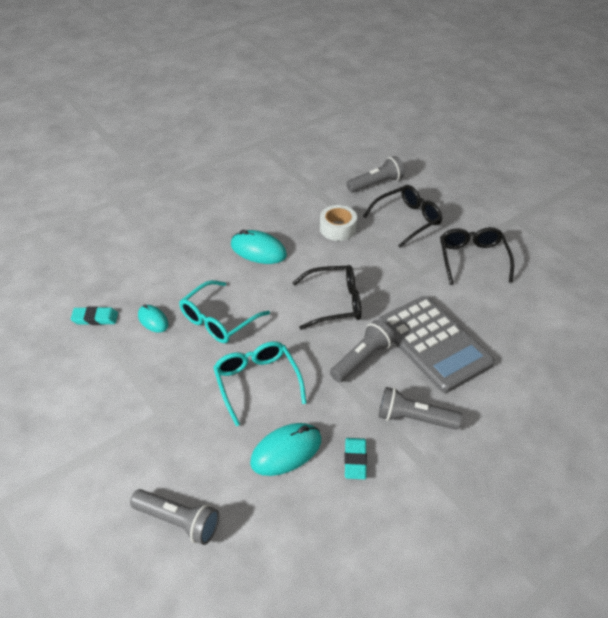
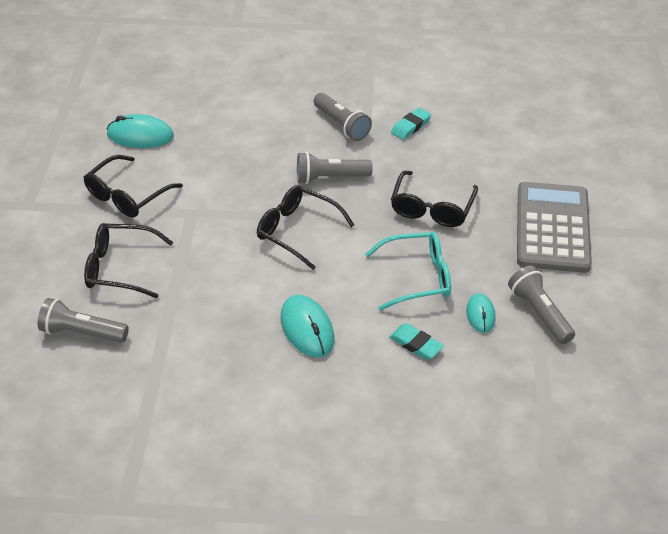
camera: 140 degrees left, 0 degrees up
turquoise eraser [71,307,118,325] -> turquoise eraser moved to [390,323,444,360]
grey flashlight [130,489,219,545] -> grey flashlight moved to [508,266,575,344]
turquoise glasses [213,342,307,426] -> black glasses [391,171,478,227]
turquoise mouse [250,423,321,476] -> turquoise mouse moved to [107,114,174,148]
white tape [320,205,357,241] -> none
grey calculator [378,296,495,393] -> grey calculator moved to [517,182,592,273]

